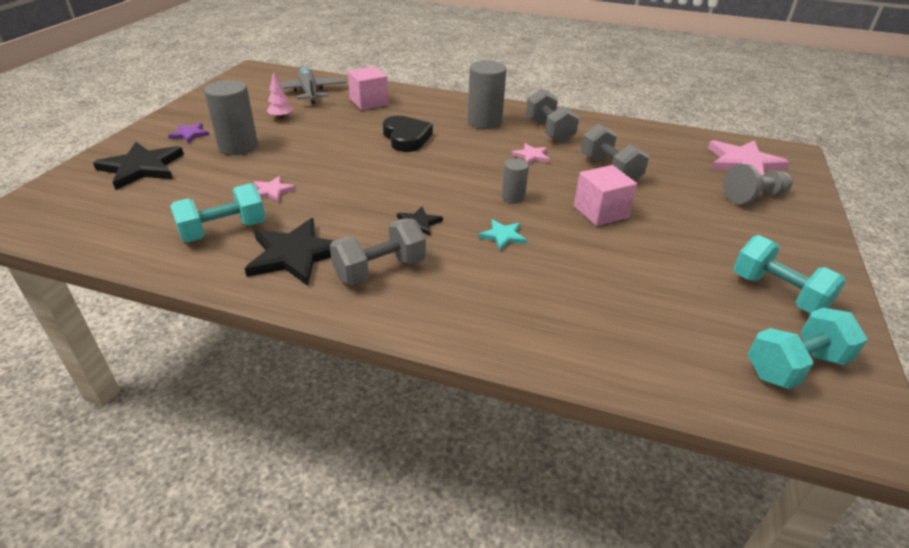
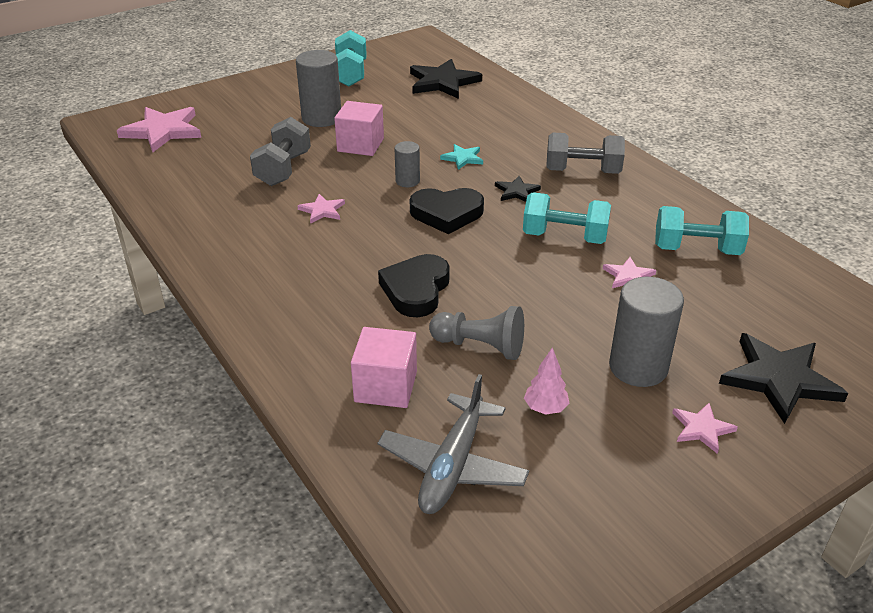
camera: 140 degrees left, 0 degrees up
purple star [168,123,209,143] -> pink star [672,403,738,454]
black star [244,218,335,286] -> black star moved to [410,59,482,99]
grey cylinder [468,61,507,129] -> grey cylinder moved to [296,50,341,127]
grey dumbbell [526,89,580,143] -> none
grey pawn [723,164,793,204] -> grey pawn moved to [429,306,524,360]
turquoise dumbbell [748,308,868,389] -> turquoise dumbbell moved to [523,192,611,244]
none -> black heart [410,188,484,234]

